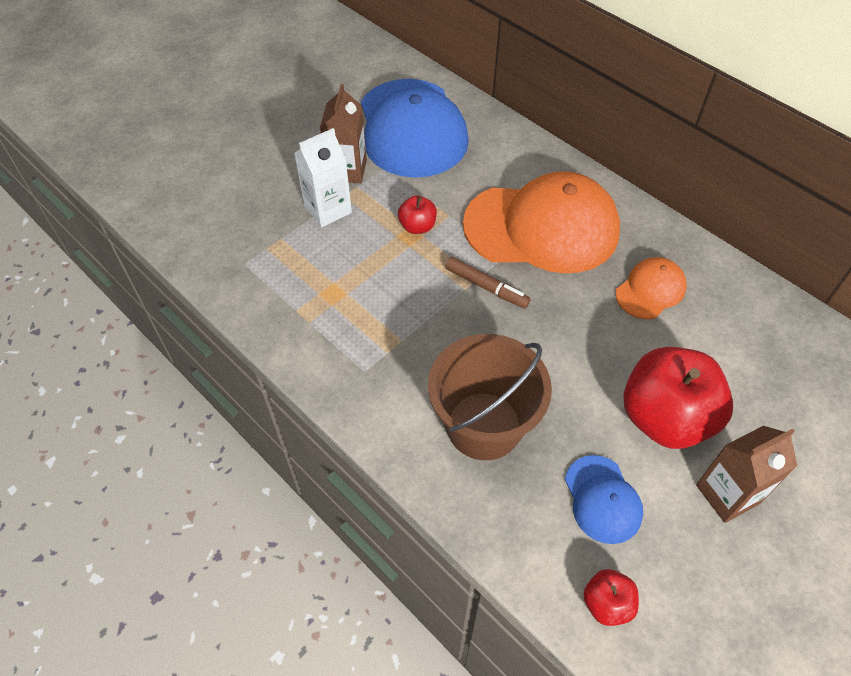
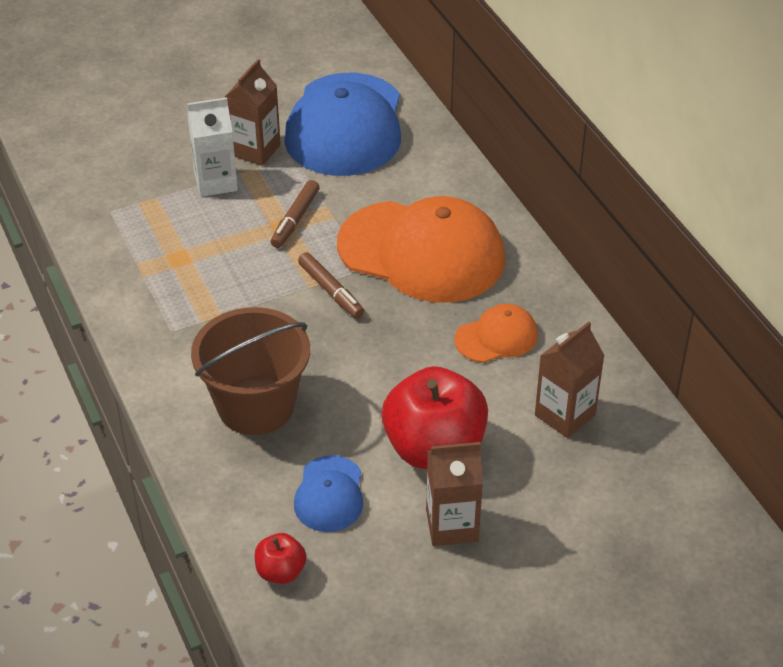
camera: 20 degrees right, 10 degrees down
red apple [398,195,437,234] -> brown marker [271,180,320,248]
none -> brown carton [535,322,605,438]

